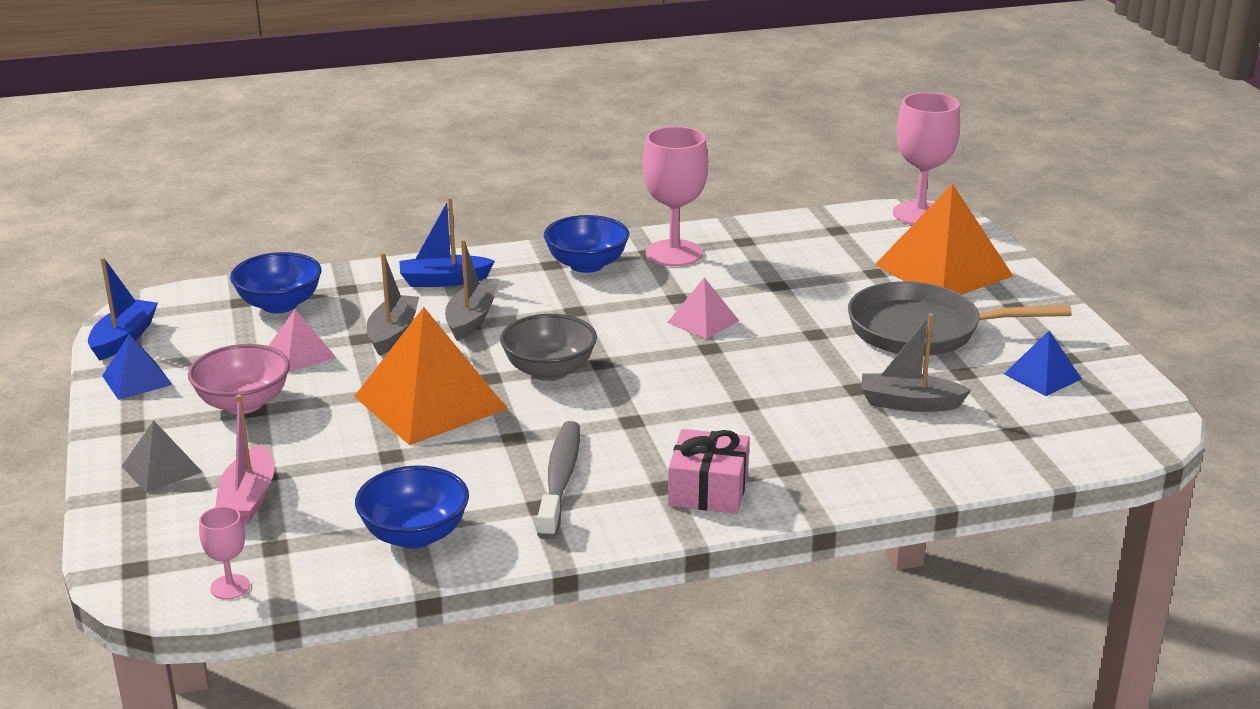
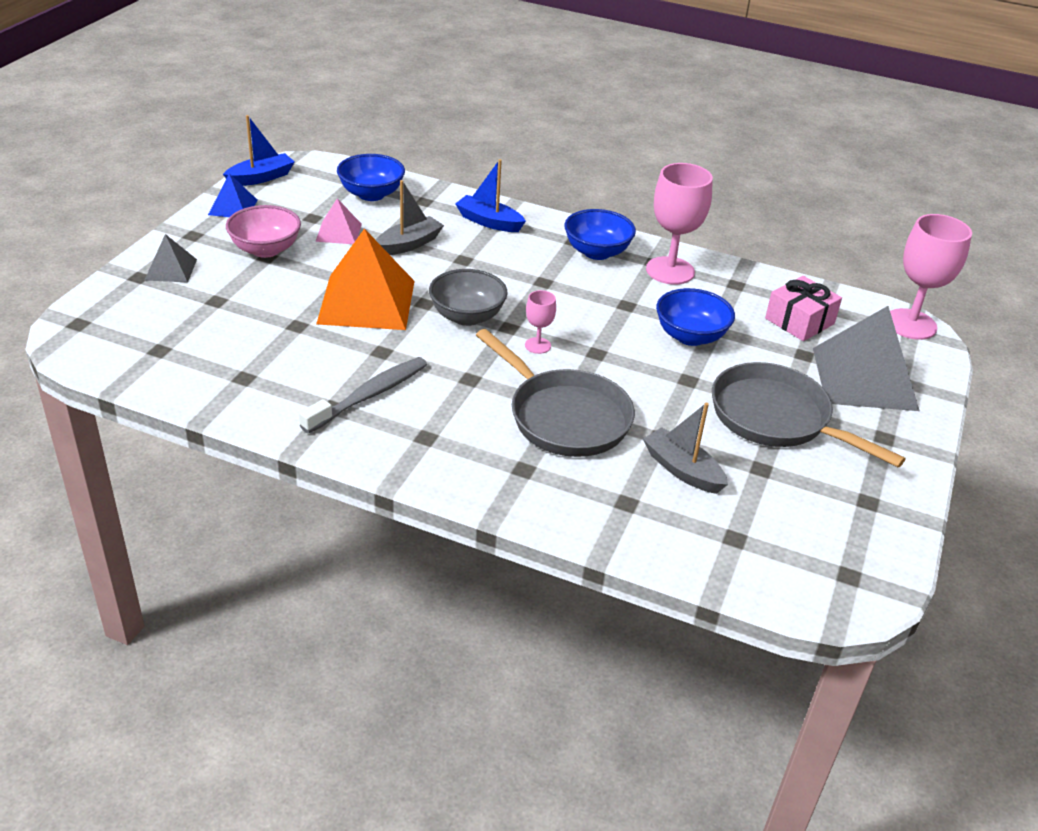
camera: 35 degrees right, 10 degrees up
pink goblet [199,506,250,599] -> pink goblet moved to [525,290,556,354]
pink boat [215,395,274,523] -> none
blue bowl [355,465,469,548] -> blue bowl moved to [656,288,735,346]
grey boat [445,239,498,341] -> none
pink pyramid [667,277,739,339] -> none
pink gift [668,429,750,514] -> pink gift moved to [765,276,842,341]
orange pyramid [875,184,1013,295] -> grey pyramid [813,306,920,411]
blue pyramid [1004,331,1082,396] -> none
none -> grey pan [476,329,635,457]

